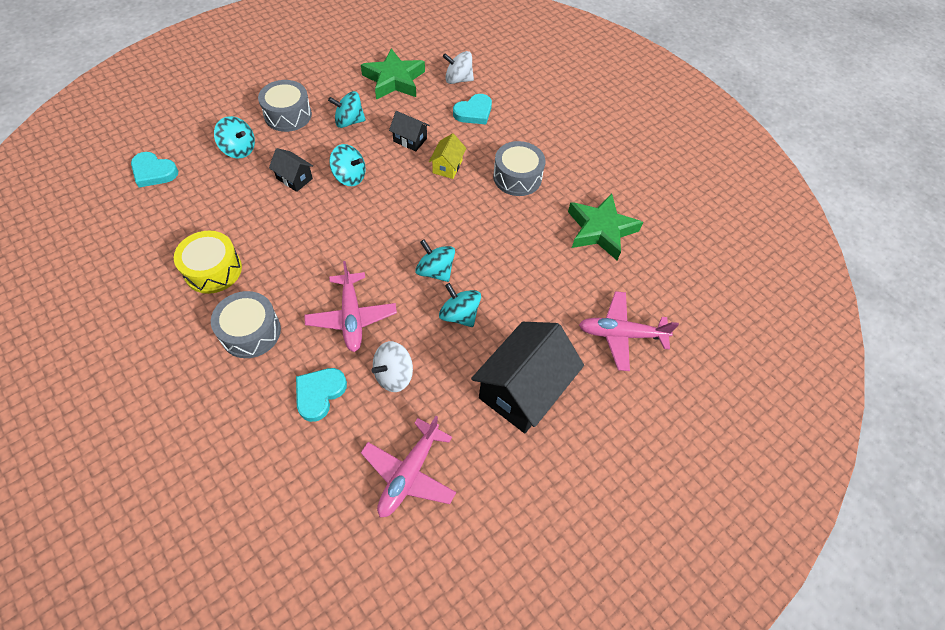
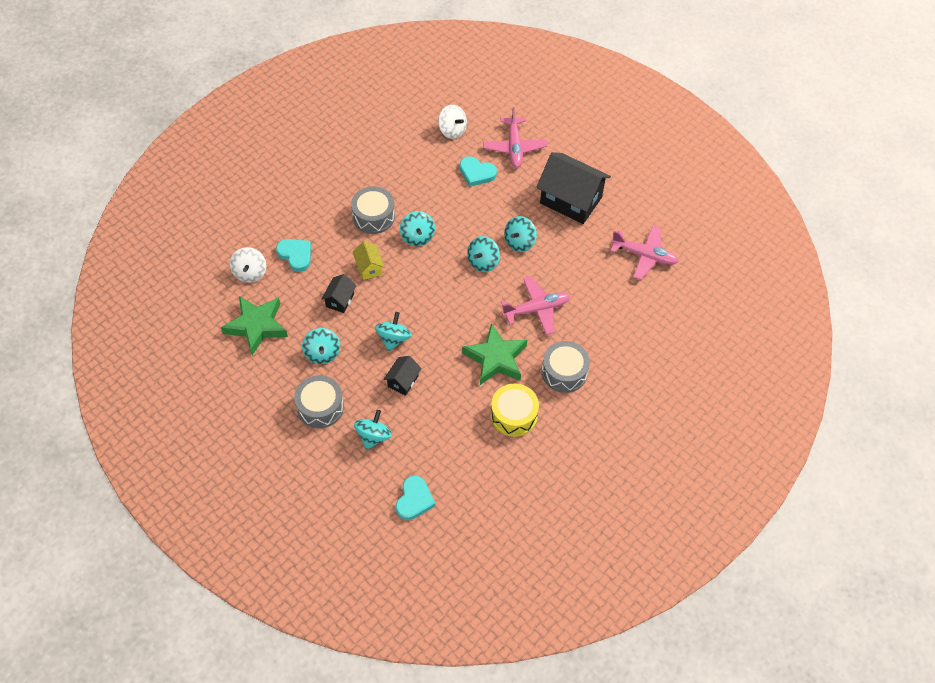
camera: 95 degrees left, 0 degrees up
turquoise heart [296,368,347,422] -> turquoise heart moved to [460,156,497,187]
white spinning top [371,341,413,392] -> white spinning top moved to [438,105,467,139]
yellow house [429,133,466,179] -> yellow house turned 60 degrees clockwise [353,241,385,280]
green star [568,193,643,260] -> green star moved to [462,323,527,385]
none -> turquoise spinning top [400,211,435,246]

